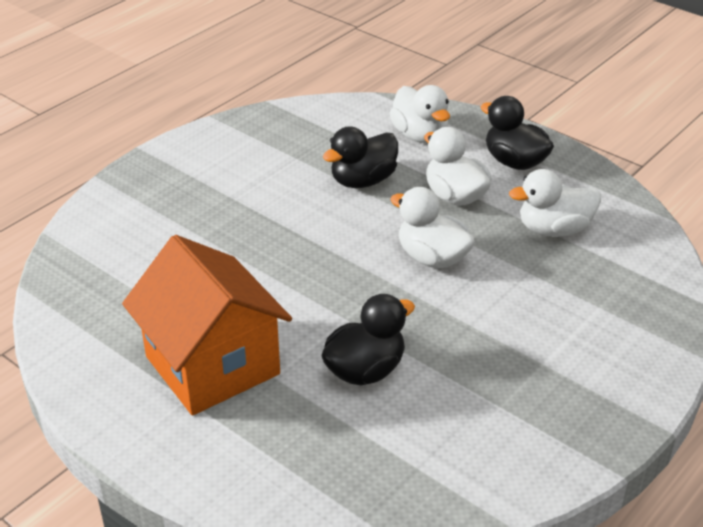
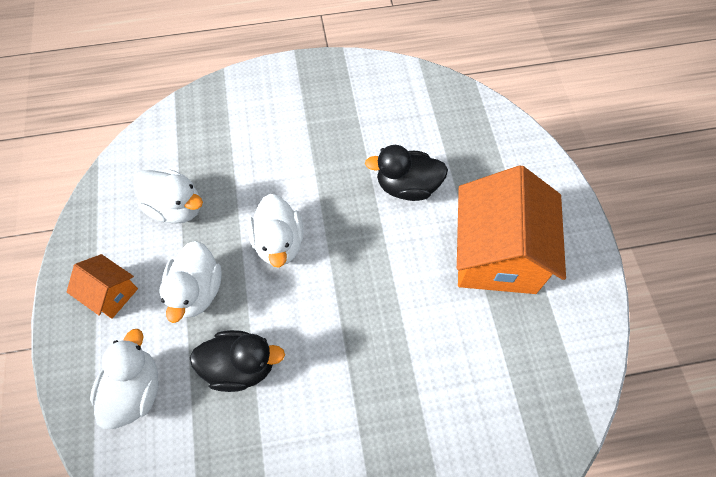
camera: 140 degrees left, 25 degrees up
black duck [480,96,554,170] -> orange house [67,254,138,319]

